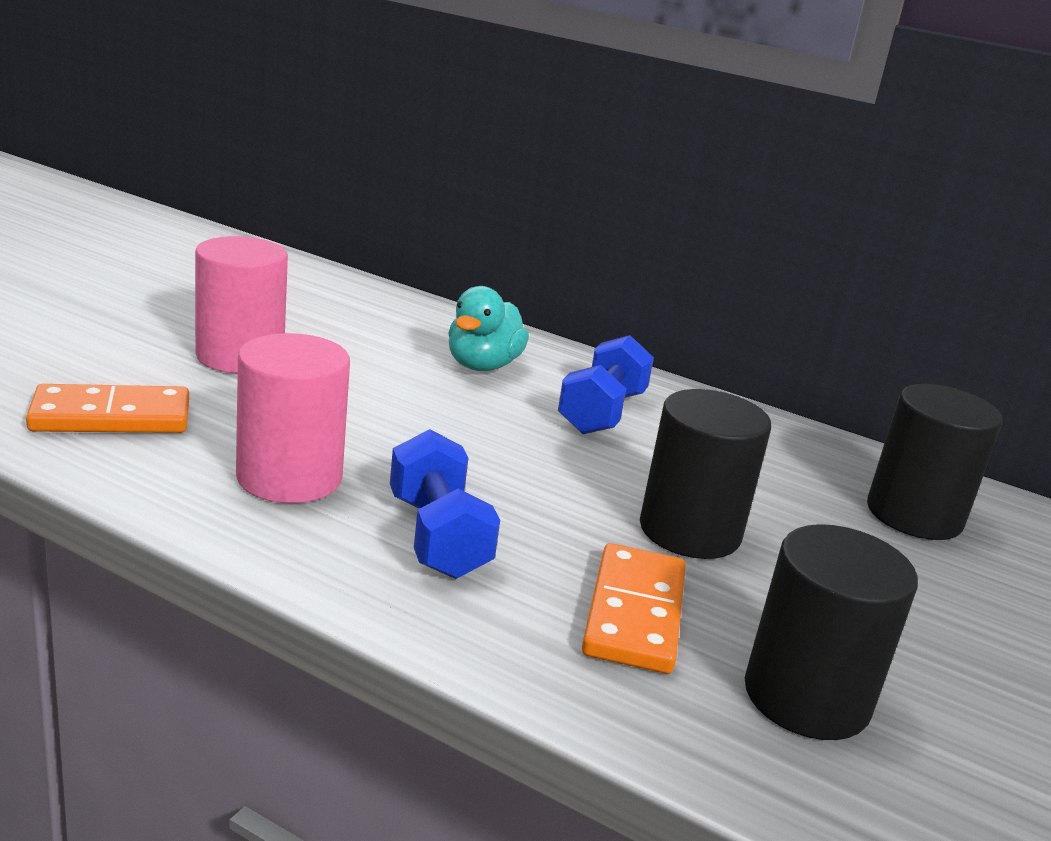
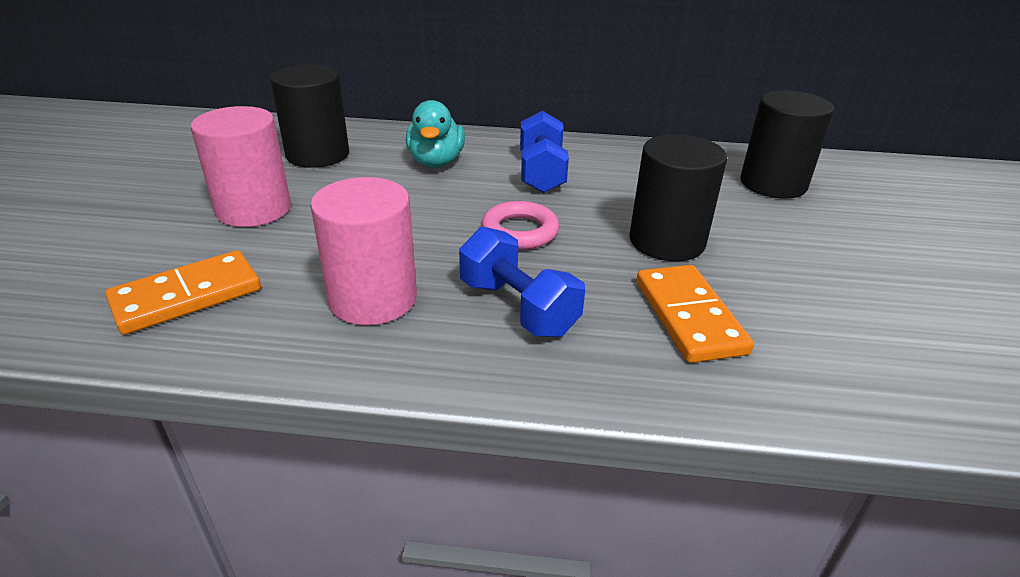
camera: 20 degrees left, 10 degrees up
black cylinder [745,524,918,740] -> black cylinder moved to [270,64,349,168]
none -> pink ring [481,201,559,250]

